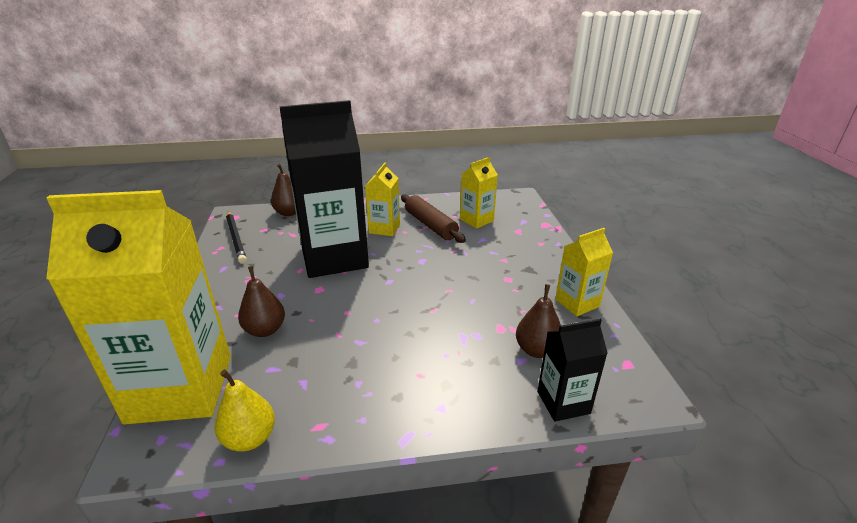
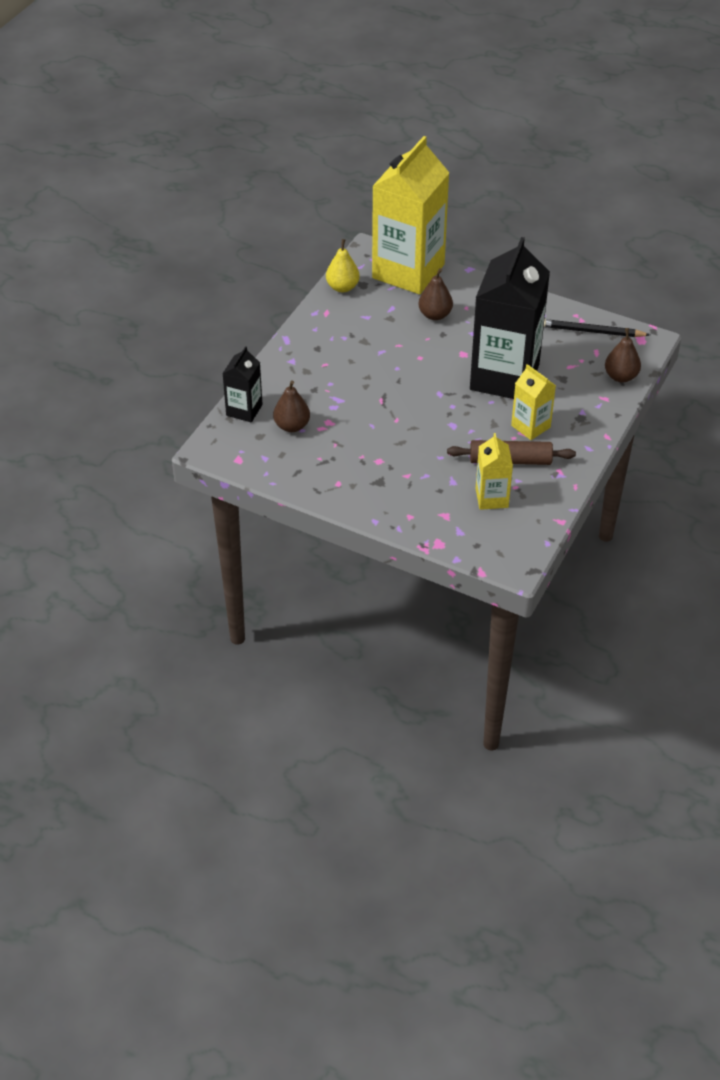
camera: 125 degrees right, 15 degrees up
yellow carton [555,228,613,316] -> none

